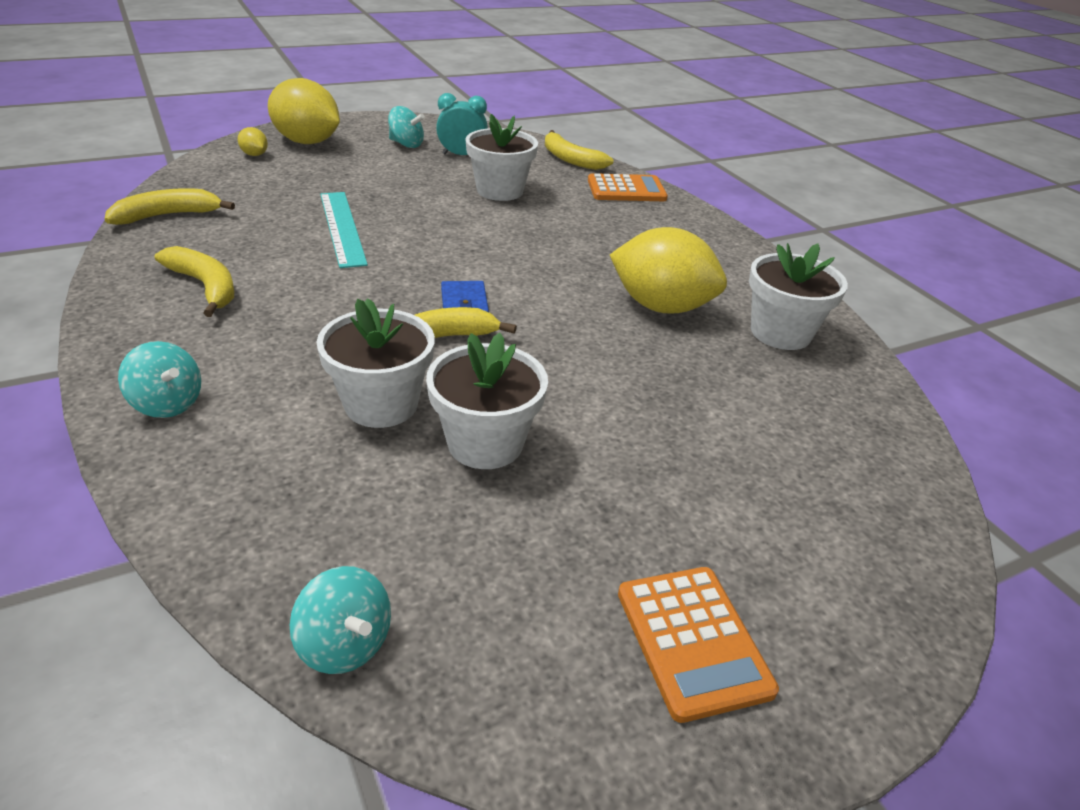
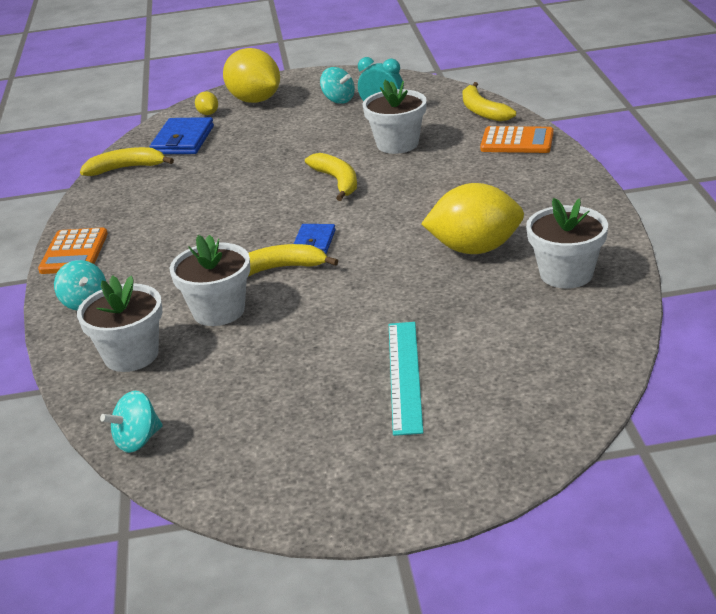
camera: 25 degrees right, 5 degrees down
yellow banana [155,246,234,317] -> yellow banana moved to [305,153,357,201]
turquoise spinning top [290,566,391,674] -> turquoise spinning top turned 75 degrees clockwise [100,391,163,453]
turquoise ruler [320,192,368,268] -> turquoise ruler moved to [389,322,423,436]
white flower pot [426,333,548,469] -> white flower pot moved to [77,276,163,372]
yellow lemon [610,227,727,314] -> yellow lemon turned 45 degrees counterclockwise [421,183,524,254]
orange calculator [618,567,779,723] -> orange calculator moved to [38,227,108,274]
none -> blue wallet [150,117,214,154]

